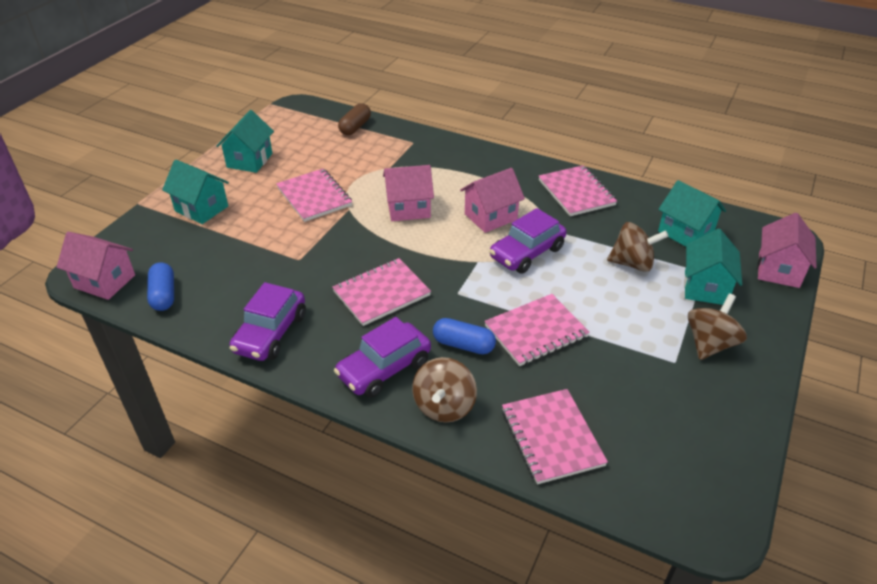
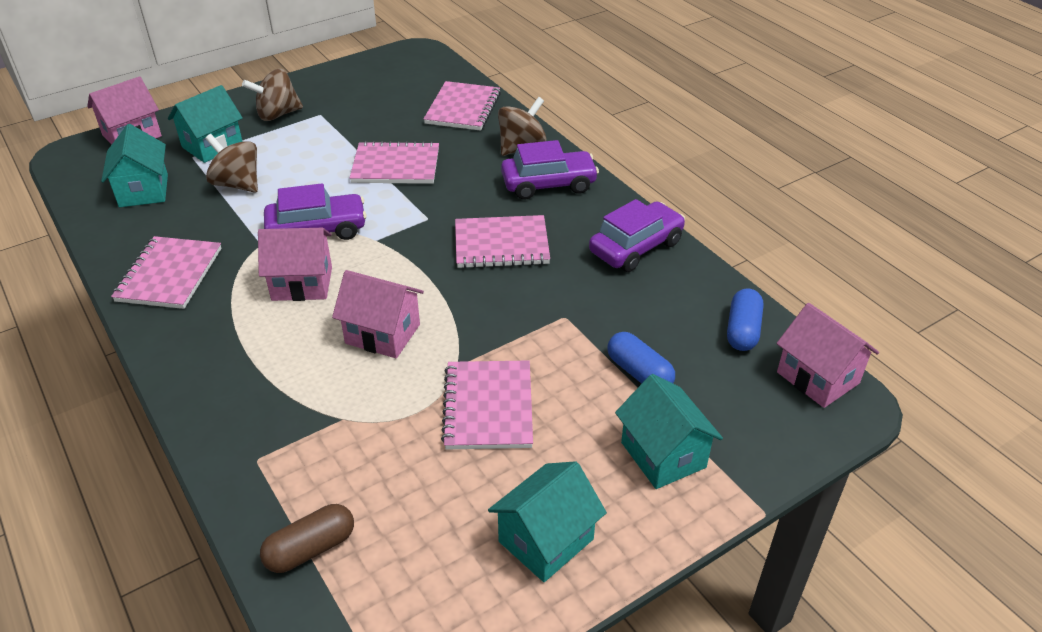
camera: 150 degrees left, 0 degrees up
blue capsule [433,318,496,354] -> blue capsule moved to [607,332,675,384]

